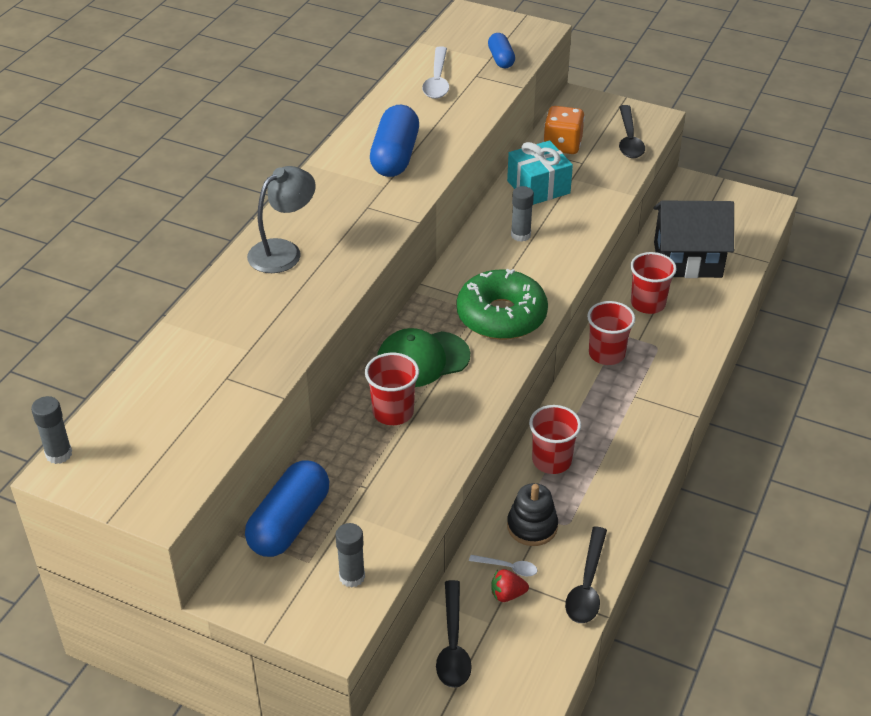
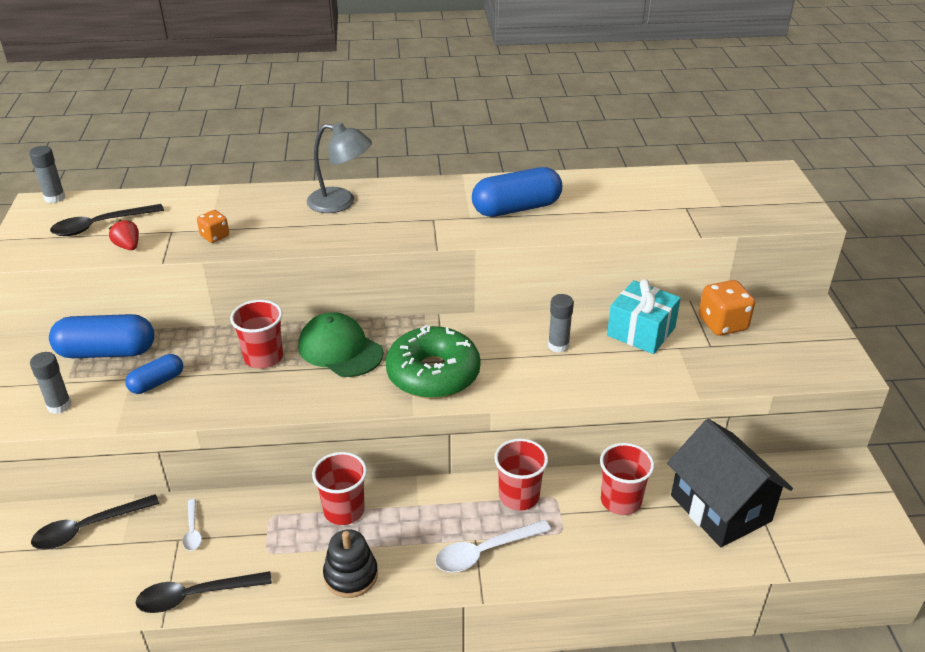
camera: 60 degrees right, 5 degrees down
white spoon [422,46,449,99] -> white spoon moved to [435,520,551,572]
blue capsule [488,33,515,68] -> blue capsule moved to [125,354,183,394]
red strawberry [491,569,529,602] -> red strawberry moved to [109,219,139,250]
black stacking toy [507,483,558,546] -> black stacking toy moved to [323,529,378,598]
black spoon [619,105,645,158] -> black spoon moved to [50,204,164,236]
none -> orange dice [197,210,229,243]

